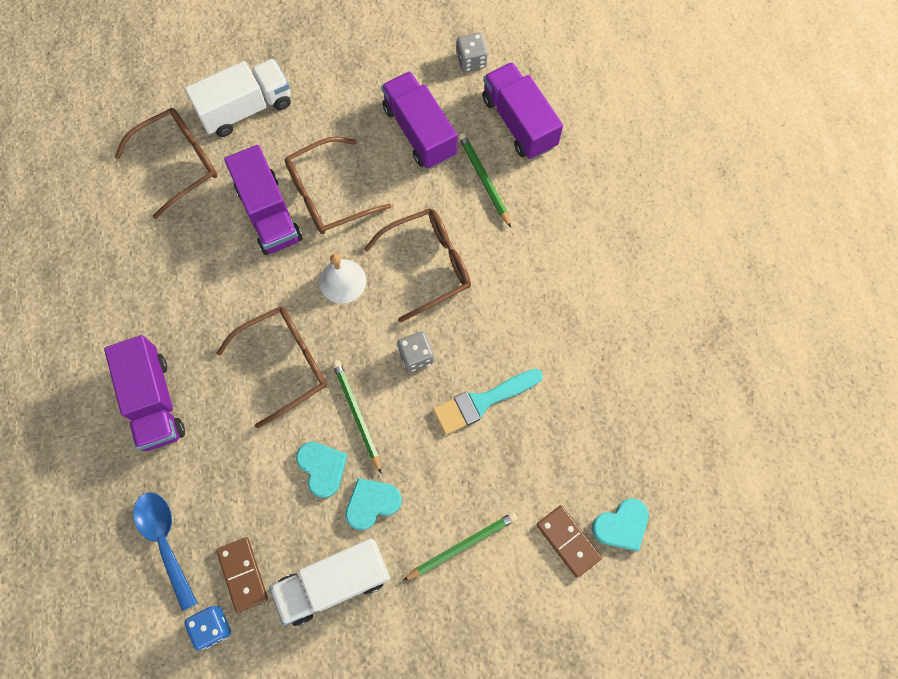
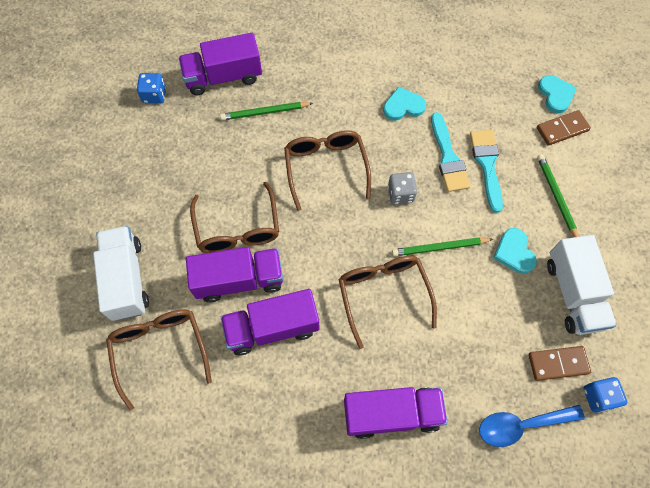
camera: 75 degrees left, 5 degrees down
turquoise heart [296,442,348,498] -> turquoise heart moved to [383,87,426,121]
white bell [319,254,366,304] -> none
purple truck [381,71,457,169] -> purple truck moved to [221,289,319,355]
grey dice [456,33,488,72] -> blue dice [137,73,166,104]
none -> turquoise brush [470,130,503,213]

